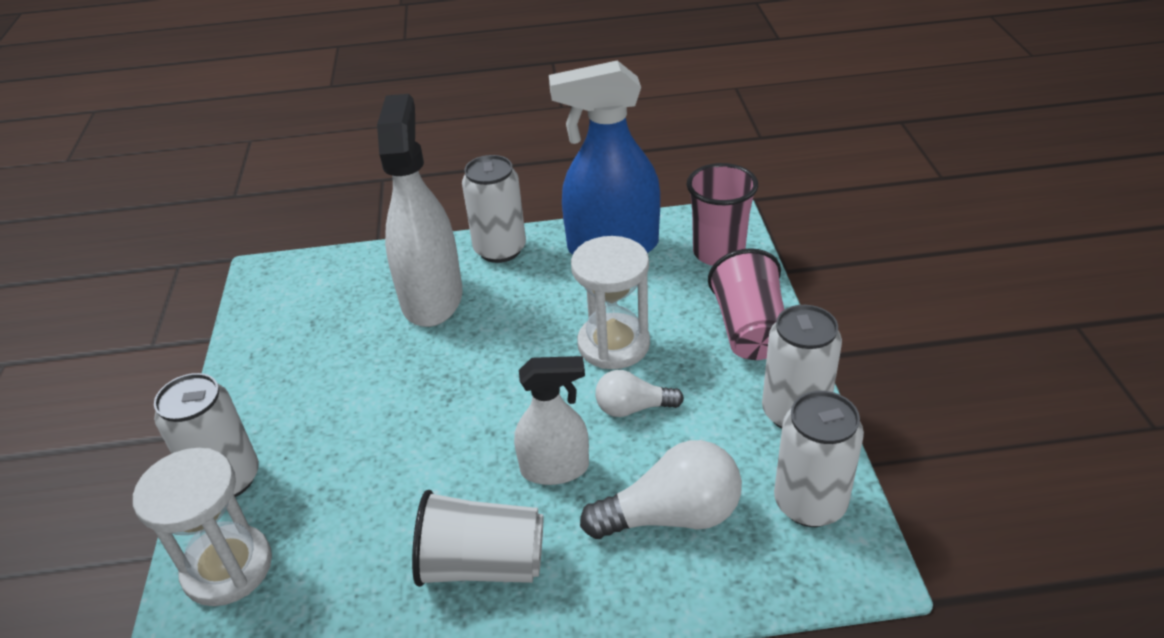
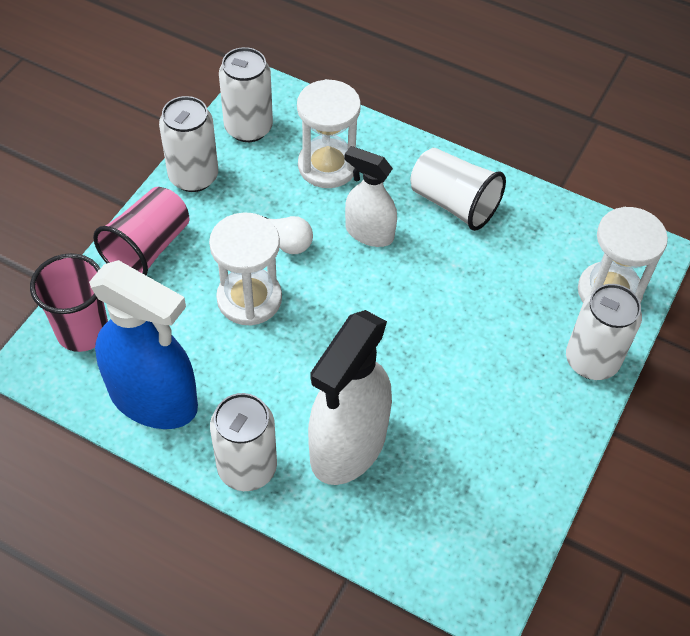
camera: 150 degrees left, 15 degrees up
white light bulb [580,440,742,539] -> white hourglass [297,79,361,188]

